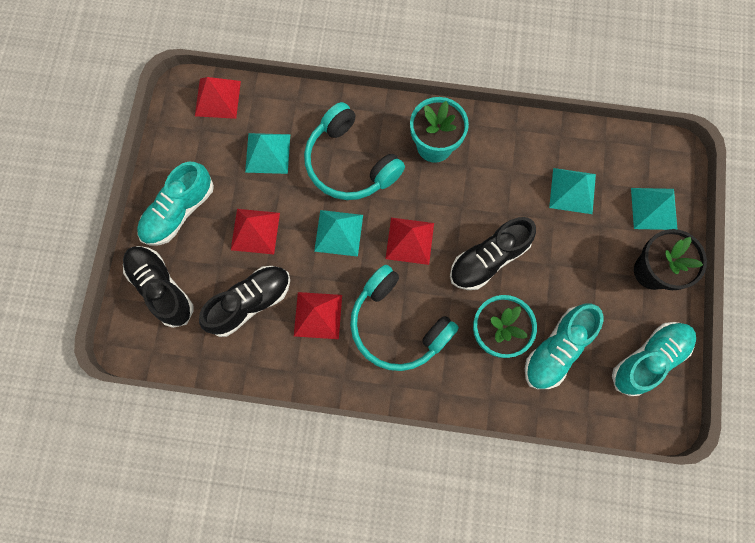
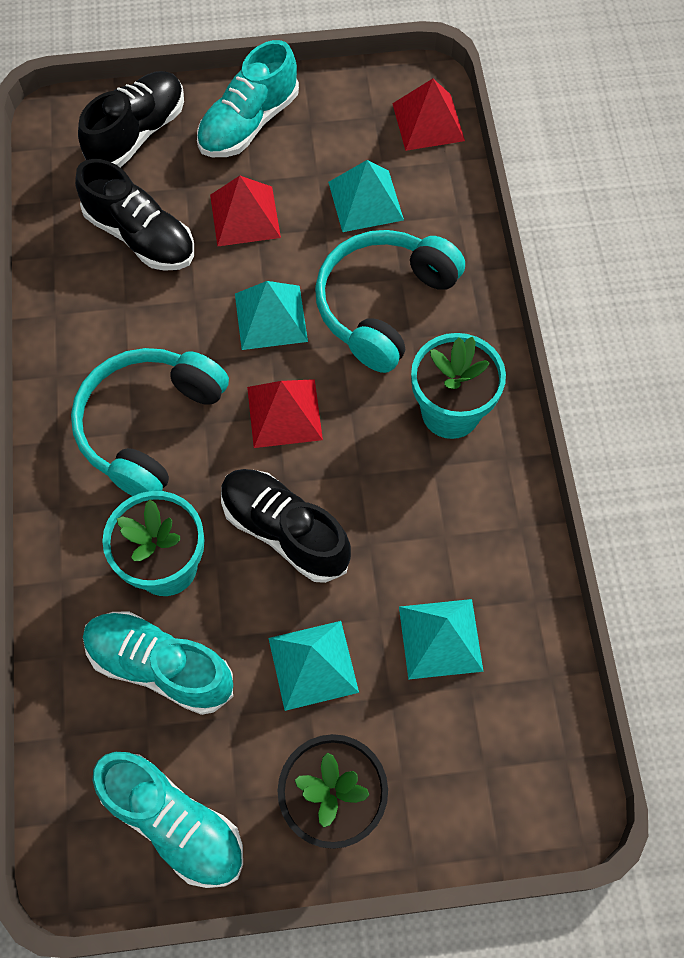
camera: 75 degrees right, 10 degrees down
turquoise shoe [137,162,214,245] -> turquoise shoe turned 75 degrees counterclockwise [197,40,299,157]
red pyramid [294,292,342,339] -> none
turquoise pyramid [631,188,678,230] -> turquoise pyramid moved to [269,621,359,711]

